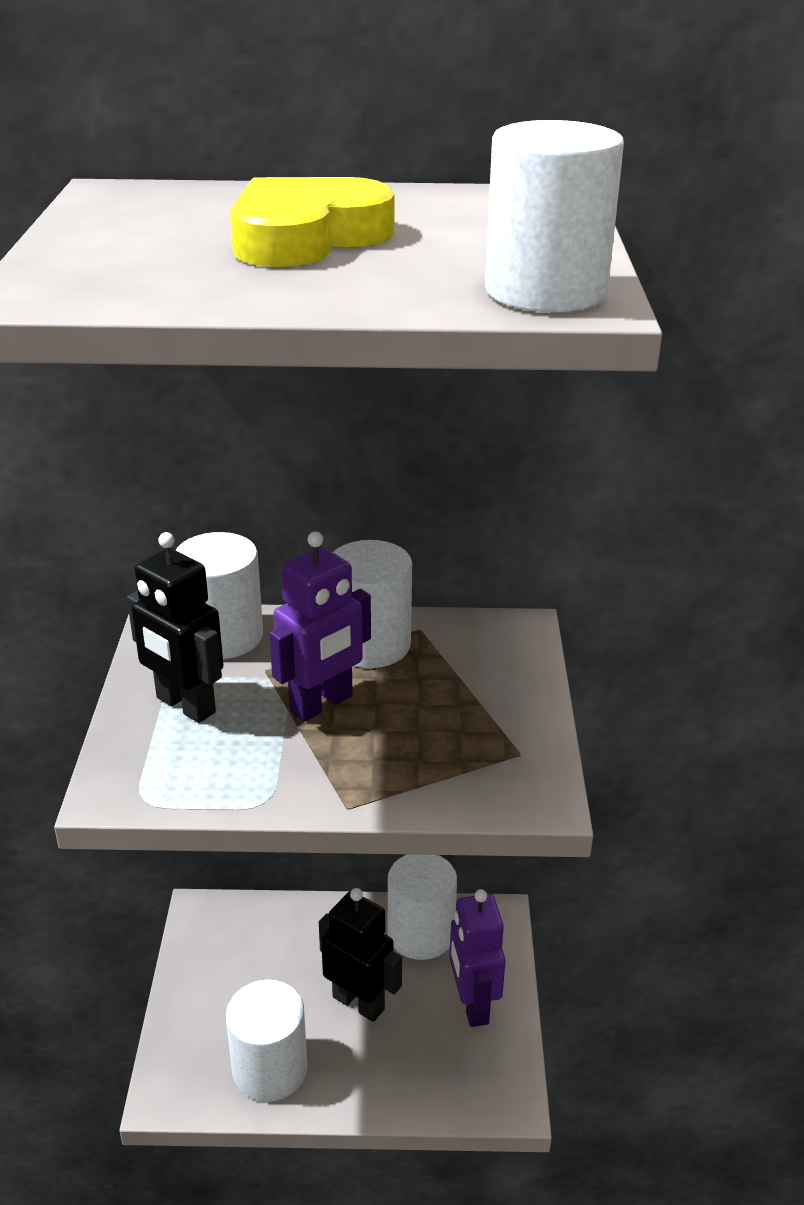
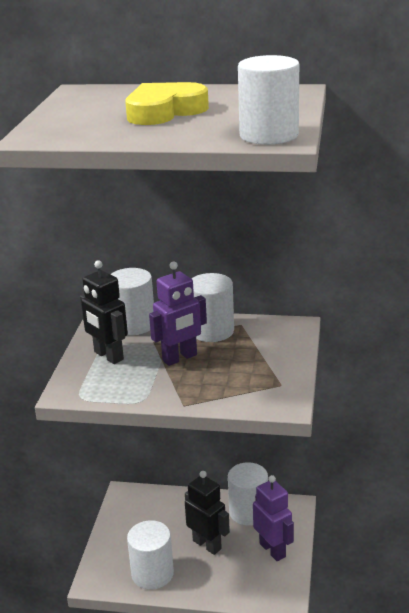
camera: 10 degrees right, 5 degrees down
purple robot [449,889,506,1027] -> purple robot turned 150 degrees clockwise [253,475,294,561]

